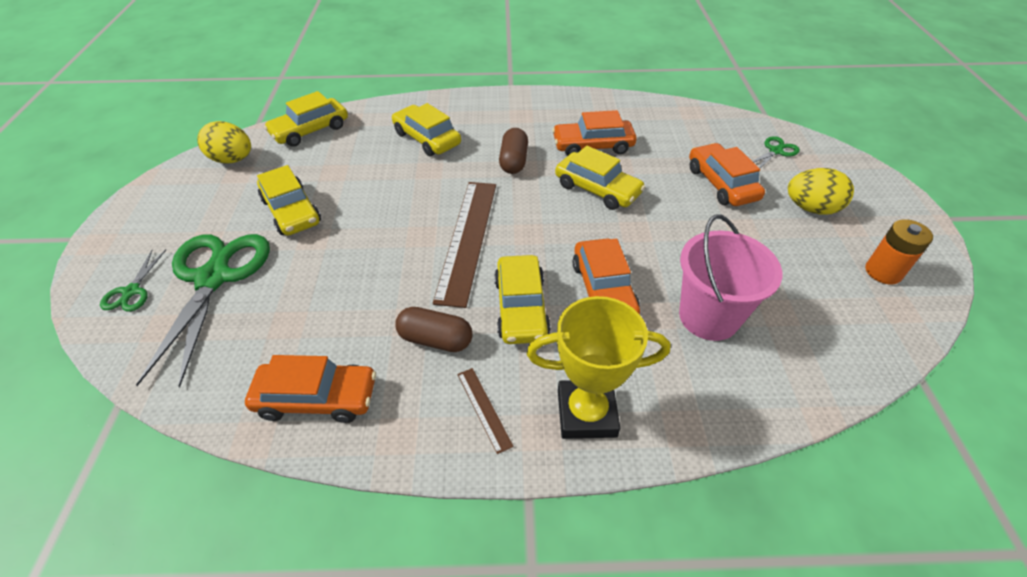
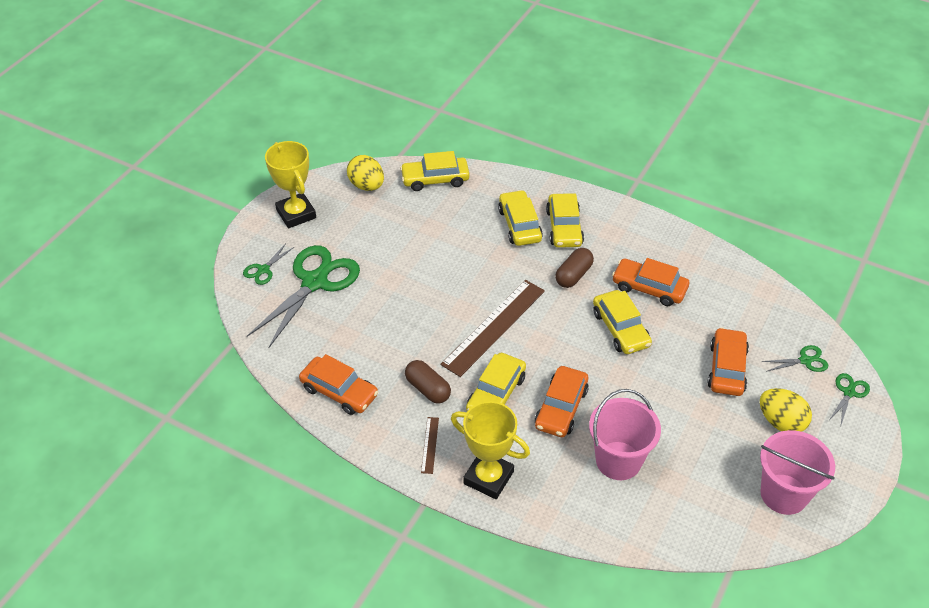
camera: 30 degrees right, 0 degrees up
yellow car [257,165,321,236] -> yellow car moved to [546,193,584,248]
orange battery [865,219,933,284] -> pink bucket [760,430,835,515]
none -> yellow trophy [265,141,316,228]
none -> green scissors [829,373,870,425]

